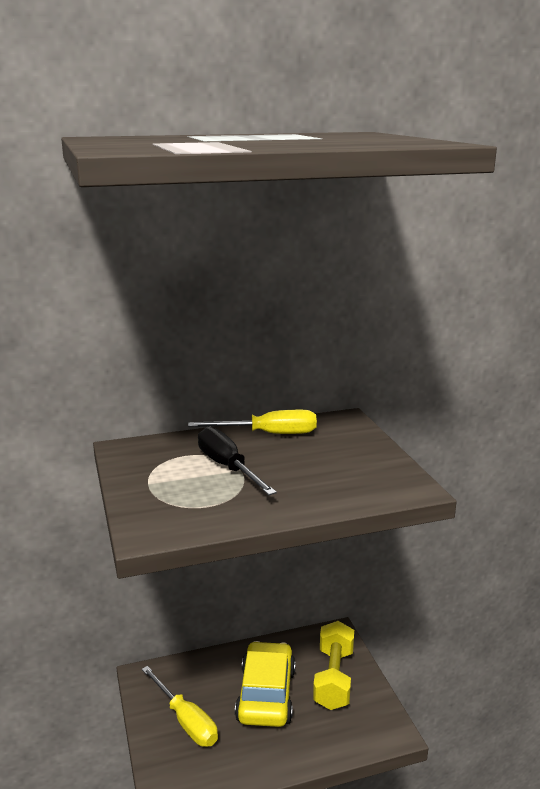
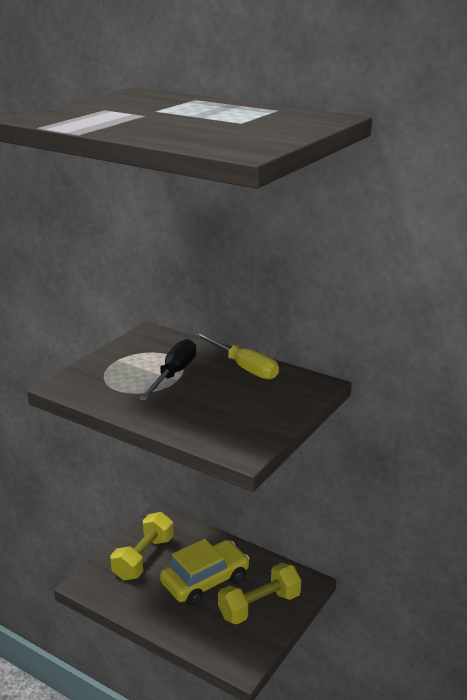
camera: 50 degrees right, 5 degrees up
yellow screwdriver [142,666,218,747] -> yellow dumbbell [110,512,174,580]

